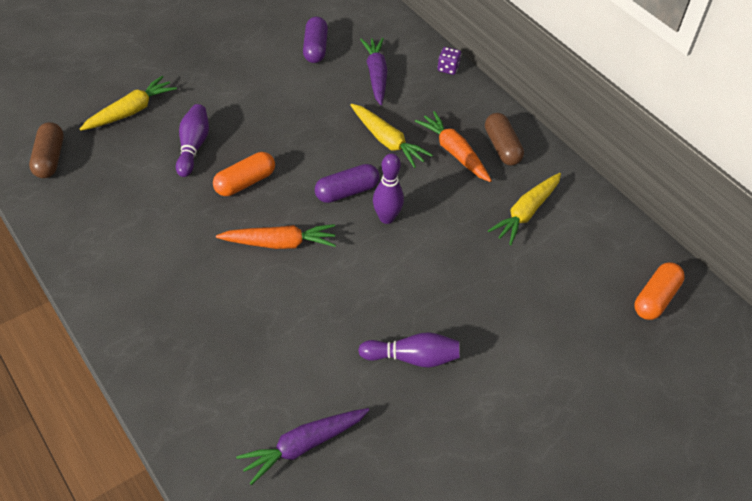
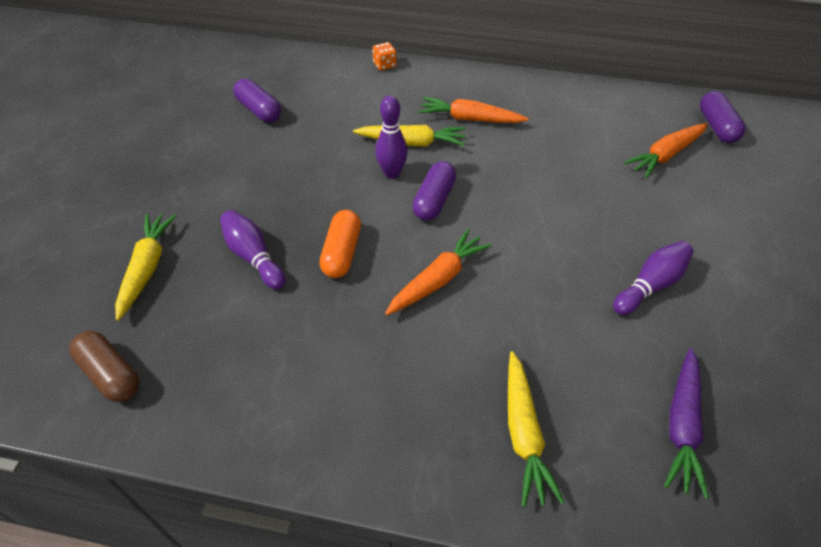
camera: 40 degrees left, 0 degrees up
purple carrot [360,38,388,105] -> none
purple bowling pin [373,153,404,224] -> purple bowling pin moved to [375,95,408,179]
purple dice [438,47,461,75] -> orange dice [372,42,397,71]
brown capsule [485,113,524,165] -> none
yellow carrot [488,173,561,245] -> yellow carrot moved to [508,351,565,507]
orange capsule [635,262,685,320] -> purple capsule [700,91,745,143]
none -> orange carrot [624,123,708,178]

